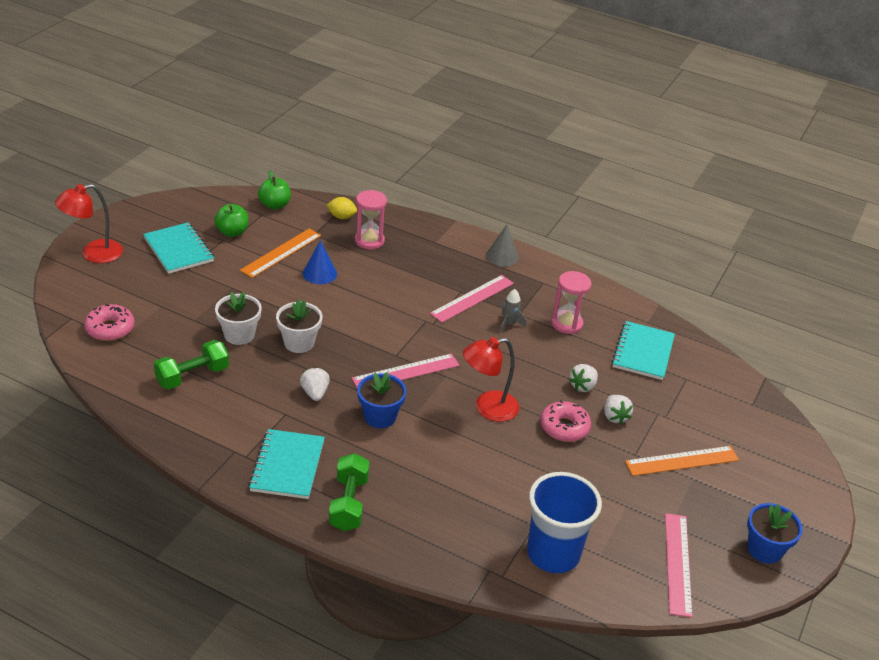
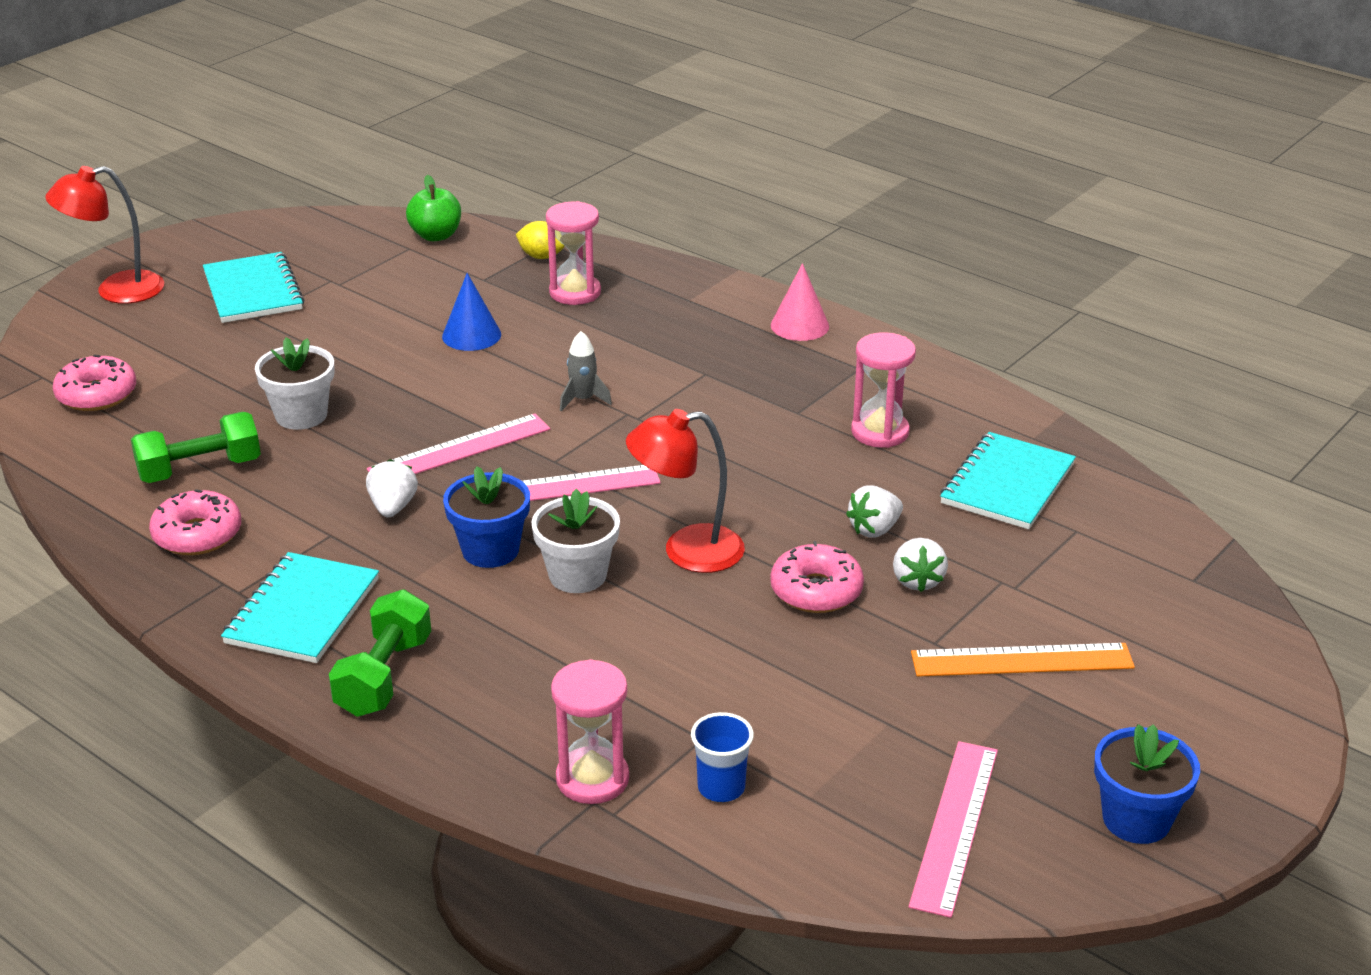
camera: 15 degrees right, 5 degrees down
green apple [214,204,249,237] -> none
orange ruler [240,228,321,278] -> none
white flower pot [276,299,322,353] -> white flower pot moved to [532,489,620,593]
pink ruler [430,275,514,323] -> pink ruler moved to [367,413,550,474]
grey cone [486,224,519,267] -> pink cone [771,263,829,341]
grey rocket [500,289,526,333] -> grey rocket moved to [560,331,612,411]
blue cup [527,472,602,573] -> blue cup [691,712,754,802], size x0.48
none -> pink donut [149,489,241,555]
none -> pink hourglass [551,659,629,804]

